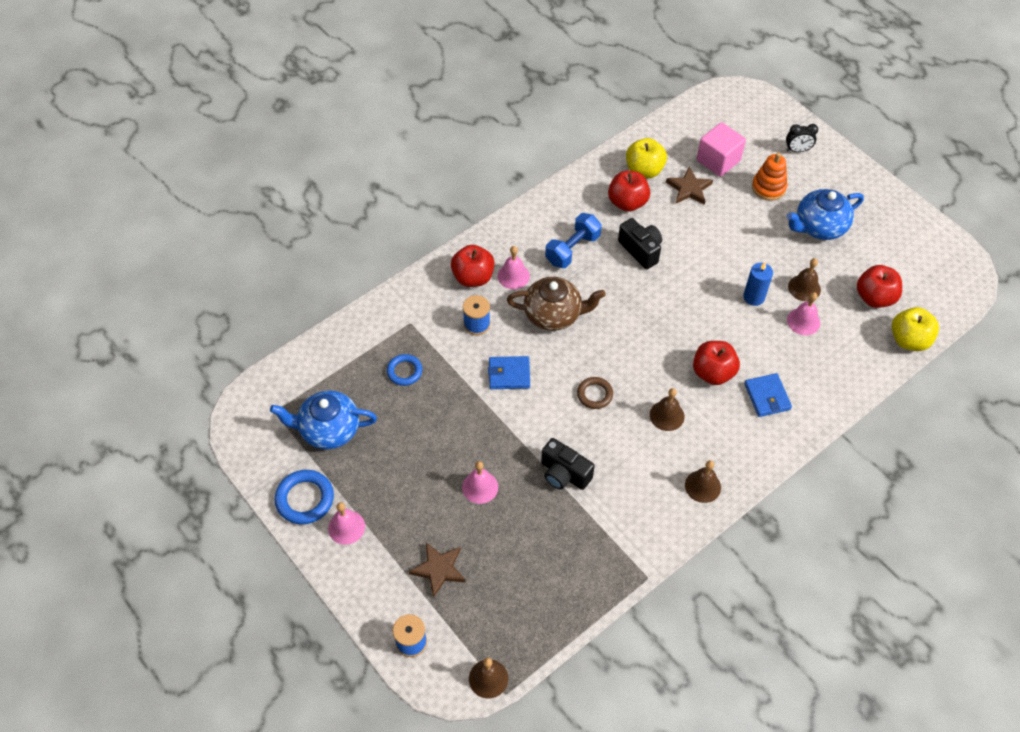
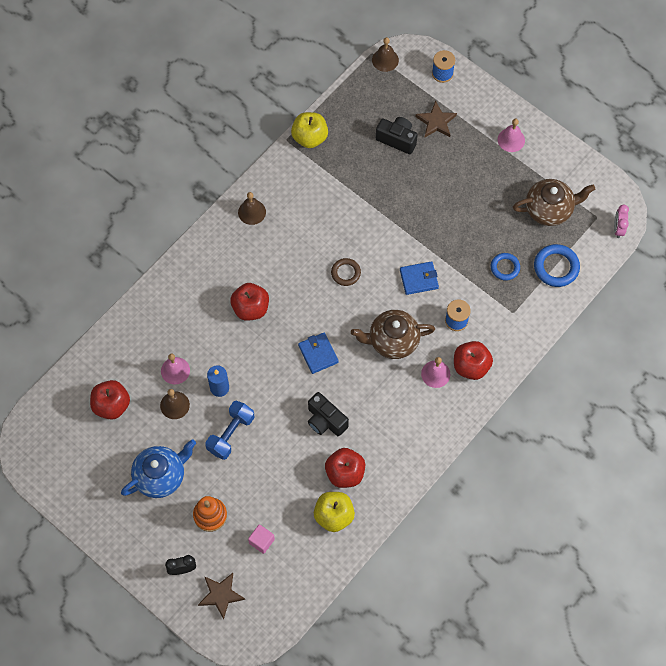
camera: 170 degrees right, 10 degrees up
blue teapot [270,390,377,450] -> brown teapot [513,179,595,226]
blue ring [275,470,334,524] -> blue ring moved to [534,244,580,287]
pink bell [462,461,498,504] -> none
black camera [541,438,595,490] -> black camera moved to [376,117,418,154]
blue dumbbell [545,213,602,268] -> blue dumbbell moved to [205,401,254,460]
brown bell [650,388,684,431] -> none
brown star [666,167,713,205] -> brown star moved to [198,573,245,619]
pink cube [697,122,746,177] -> pink cube [248,524,275,554], size x0.58
blue wallet [744,373,792,417] -> blue wallet moved to [298,333,339,374]
yellow apple [892,307,939,351] -> yellow apple moved to [291,112,328,148]
none -> pink clock [614,205,629,238]

